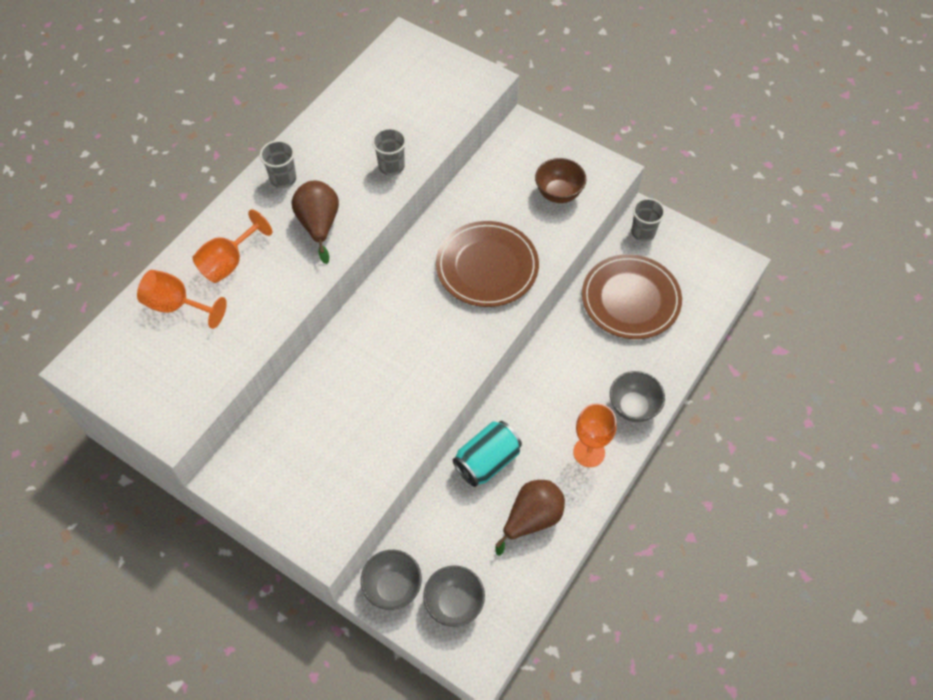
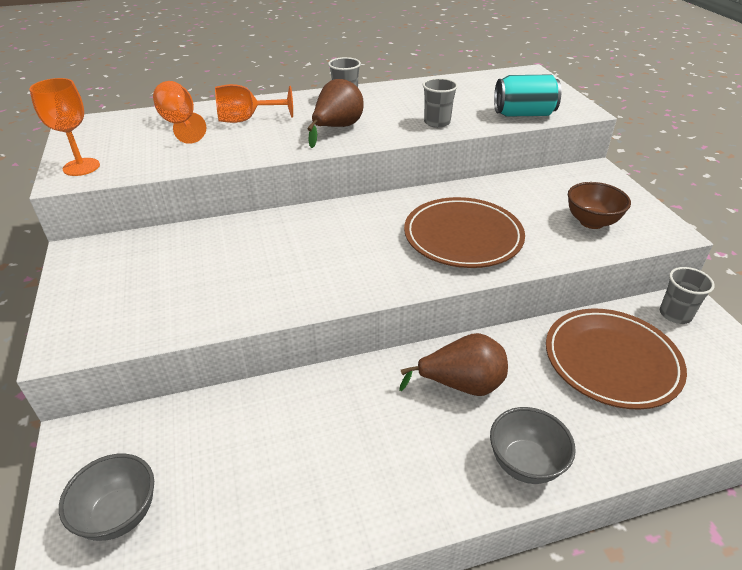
camera: 40 degrees right, 20 degrees down
grey bowl [361,550,422,610] -> none
turquoise can [453,421,522,487] -> turquoise can moved to [494,74,562,117]
brown pear [495,480,565,556] -> brown pear moved to [399,333,508,396]
orange goblet [573,403,617,467] -> orange goblet moved to [29,78,100,176]

